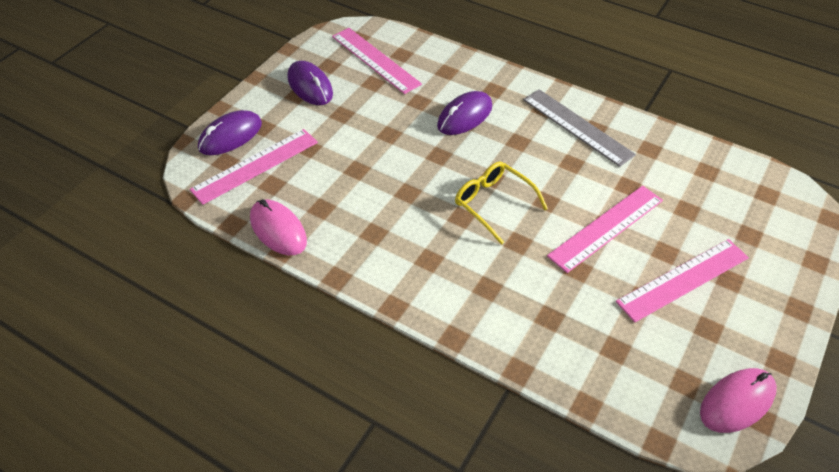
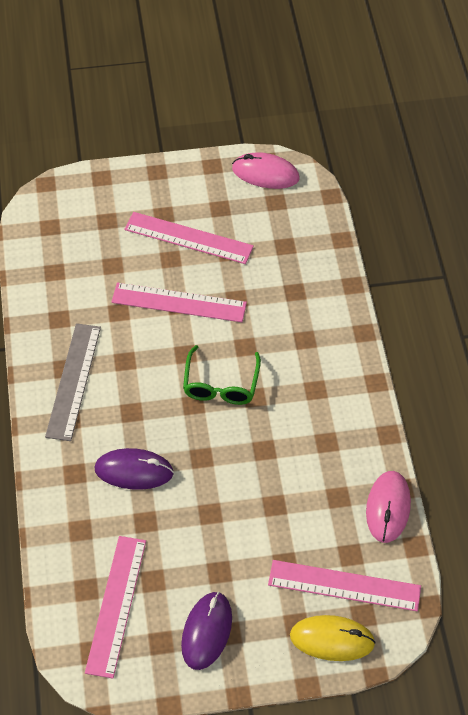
camera: 130 degrees left, 5 degrees up
purple mouse [198,110,262,155] -> yellow mouse [290,615,376,661]
yellow glasses [455,161,548,245] -> green glasses [183,345,261,405]

